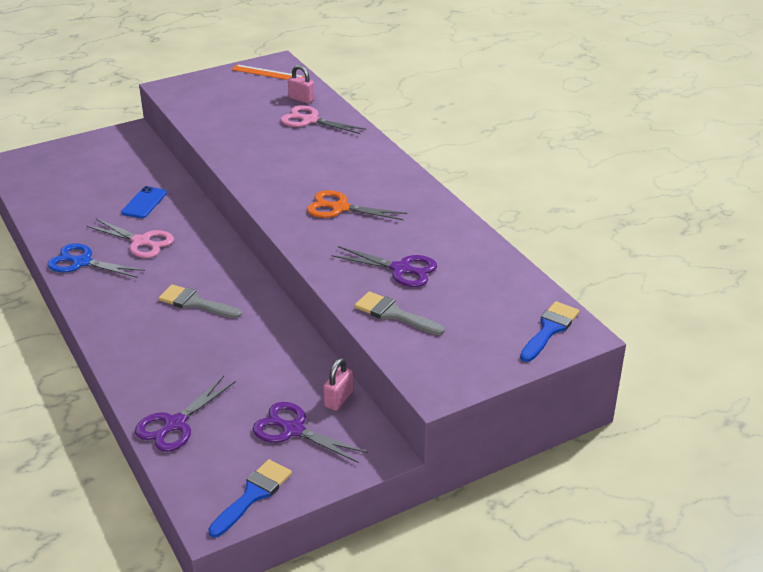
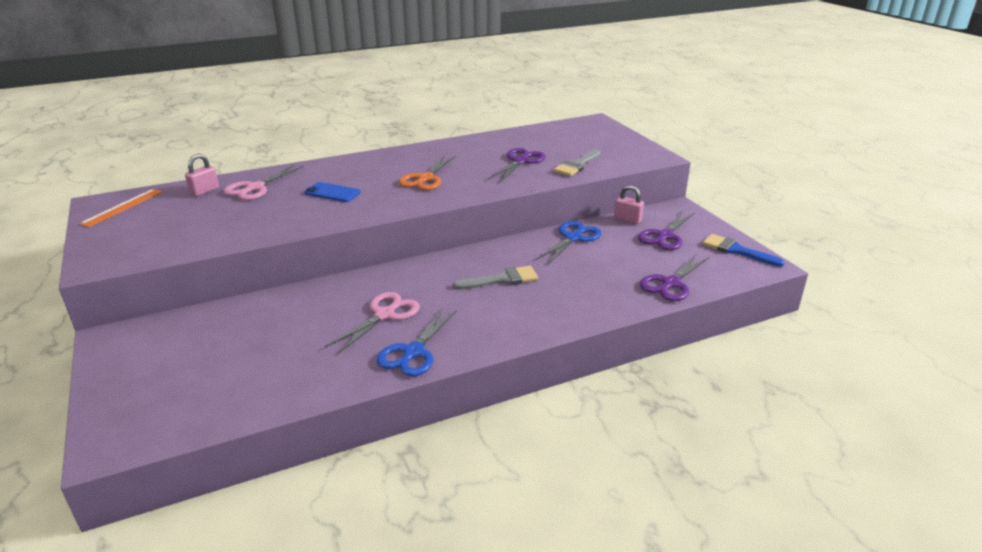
camera: 85 degrees left, 5 degrees down
blue phone [121,186,167,218] -> blue phone moved to [305,182,361,202]
purple scissors [135,376,236,452] -> purple scissors turned 90 degrees clockwise [639,253,709,301]
grey brush [158,284,242,318] -> grey brush turned 135 degrees counterclockwise [453,266,538,290]
blue brush [520,301,579,362] -> none
none -> blue scissors [536,221,602,264]

